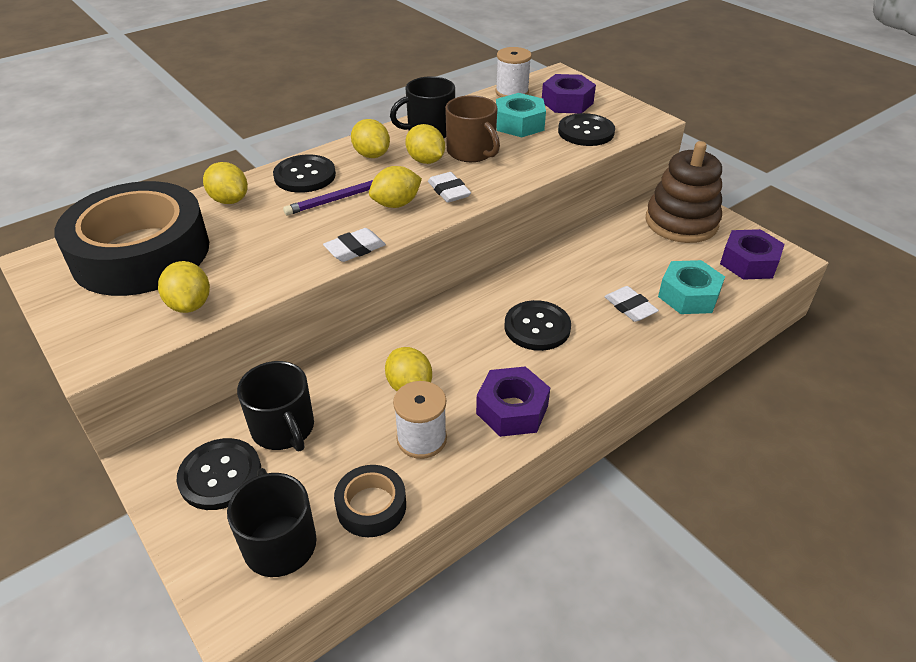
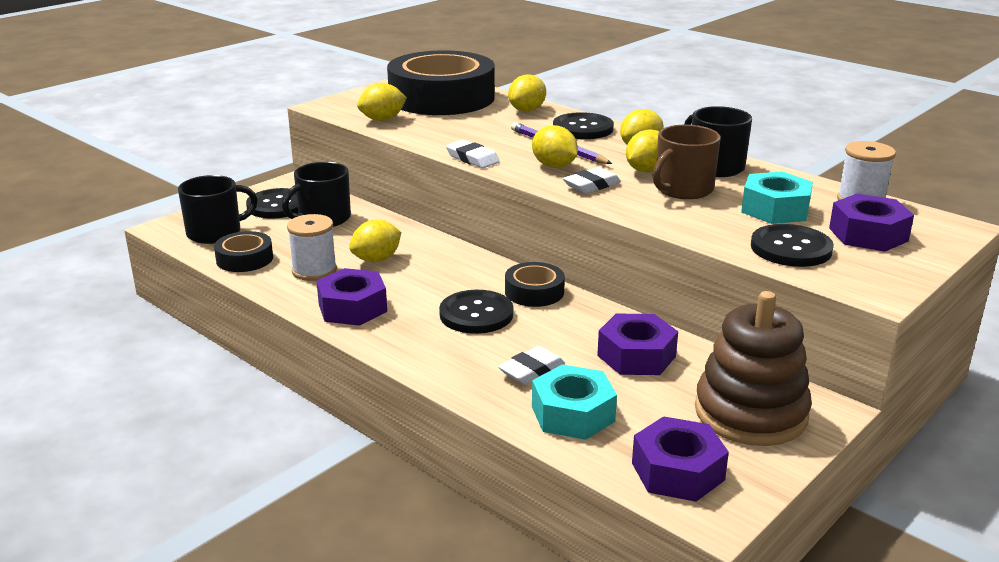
camera: 80 degrees right, 15 degrees down
none -> black tape [505,262,565,307]
none -> purple nut [597,314,678,375]

